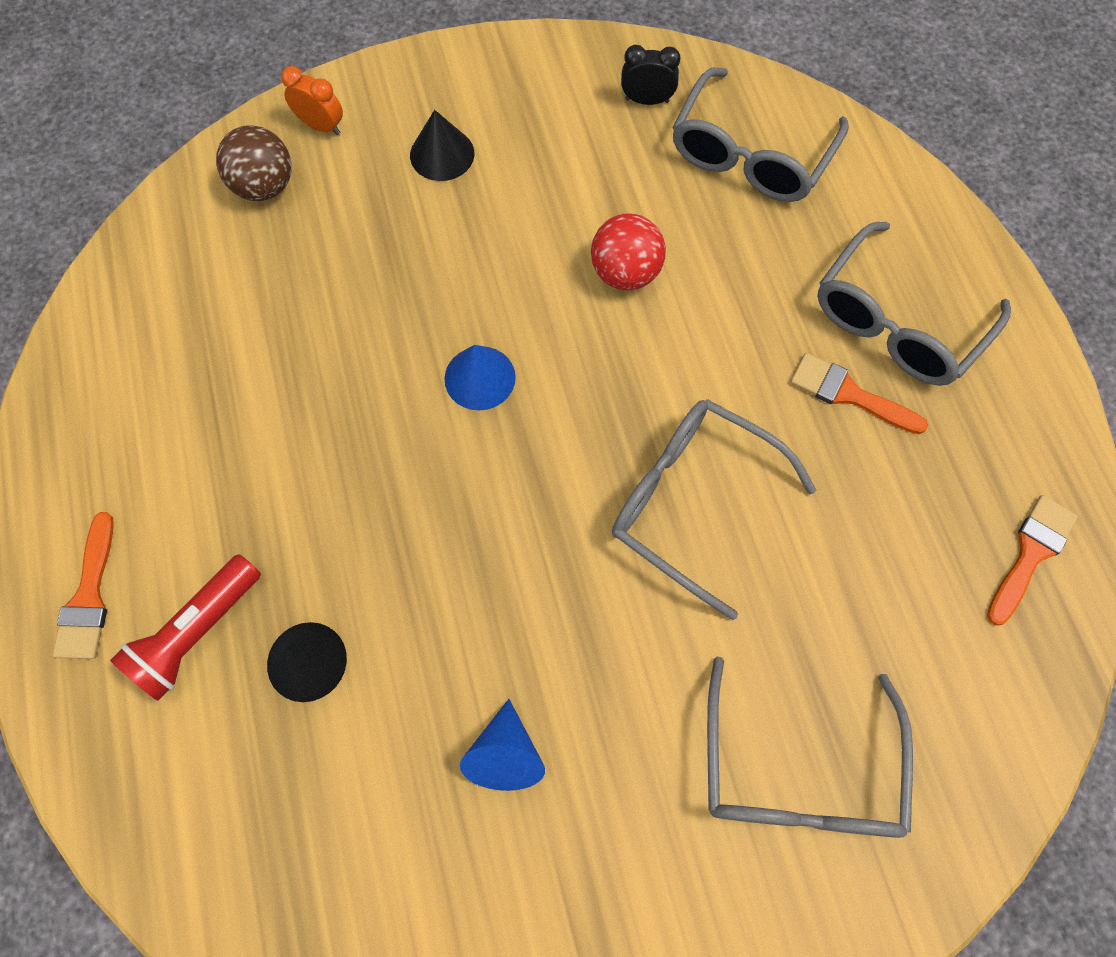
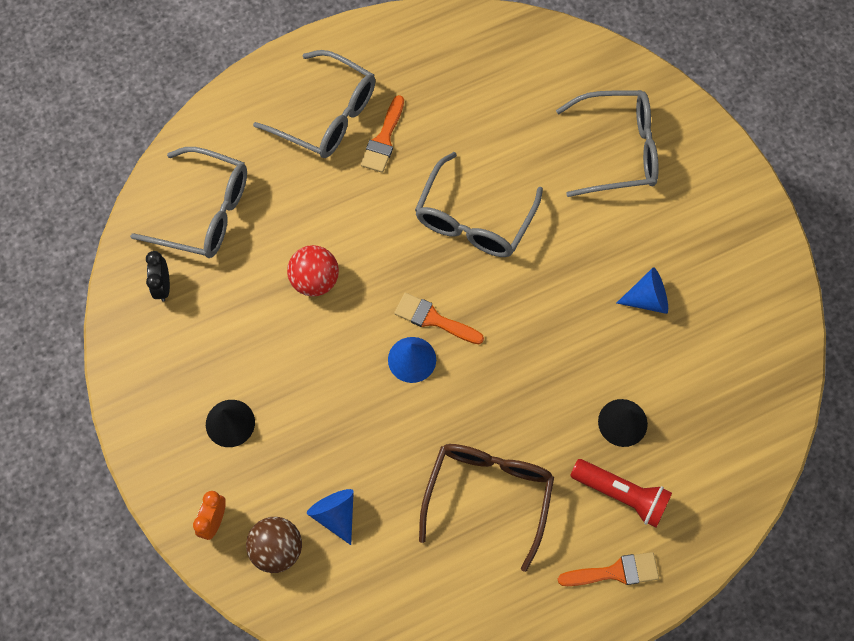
camera: 100 degrees left, 0 degrees up
orange brush [987,495,1078,625] -> orange brush moved to [394,293,484,344]
none -> blue cone [307,489,354,545]
none -> brown glasses [419,444,554,572]

